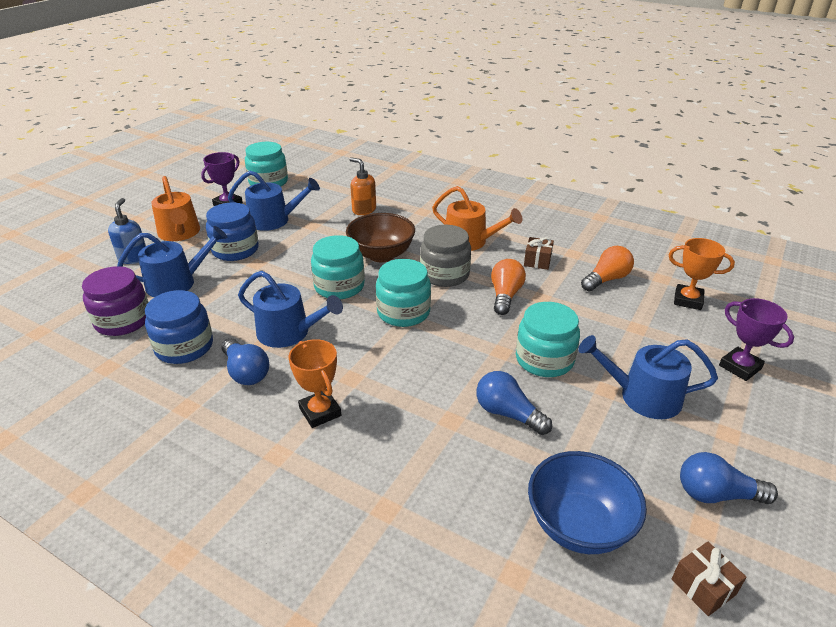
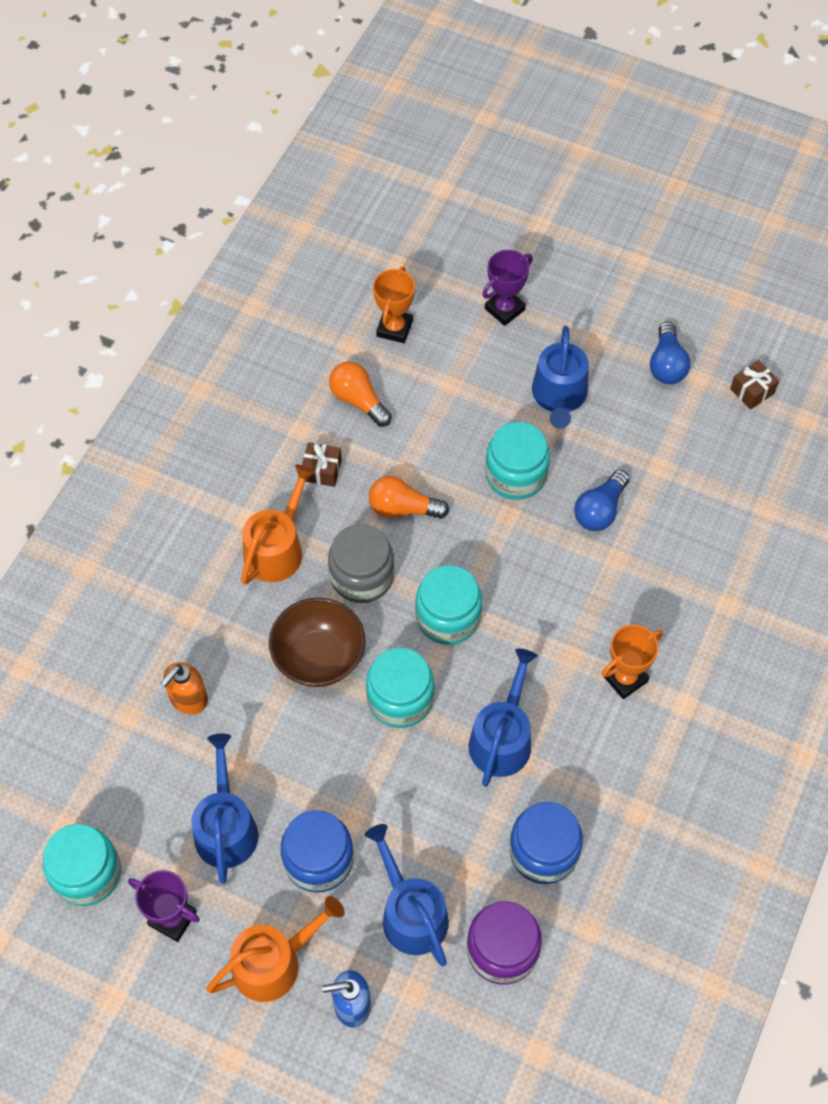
camera: 95 degrees left, 25 degrees up
blue light bulb [221,338,269,385] -> none
blue bowl [528,451,647,554] -> none

